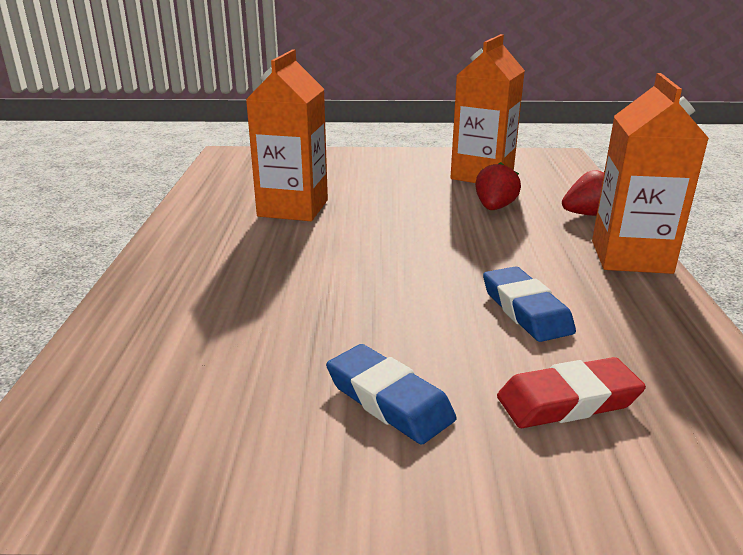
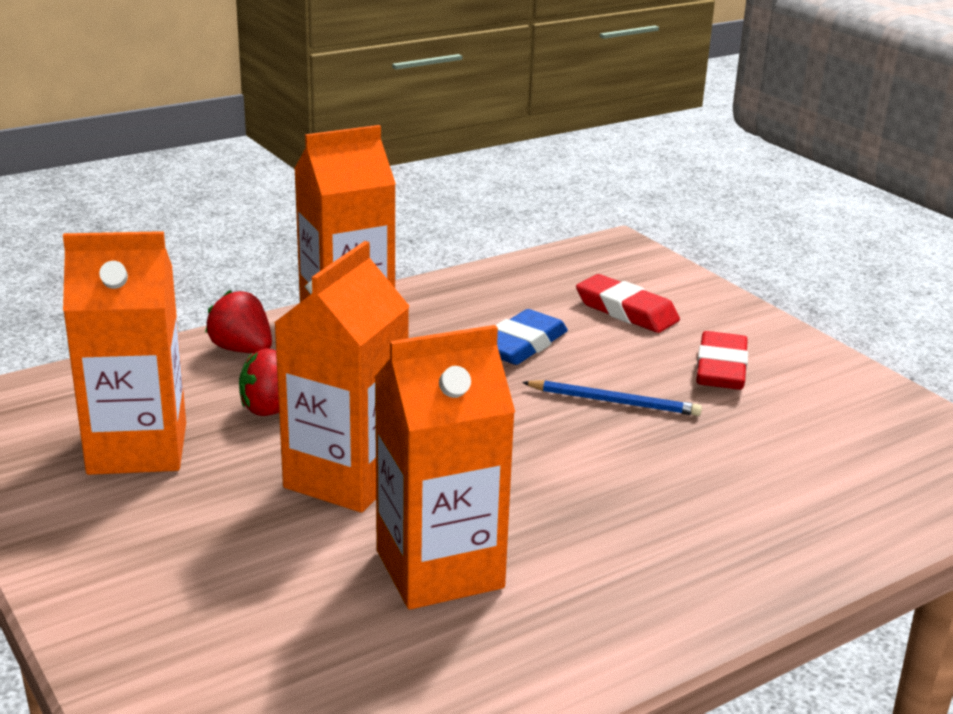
camera: 125 degrees left, 0 degrees up
blue eraser [326,344,456,445] -> red eraser [696,331,748,390]
none -> orange carton [274,241,409,513]
none -> blue pencil [522,380,702,416]

